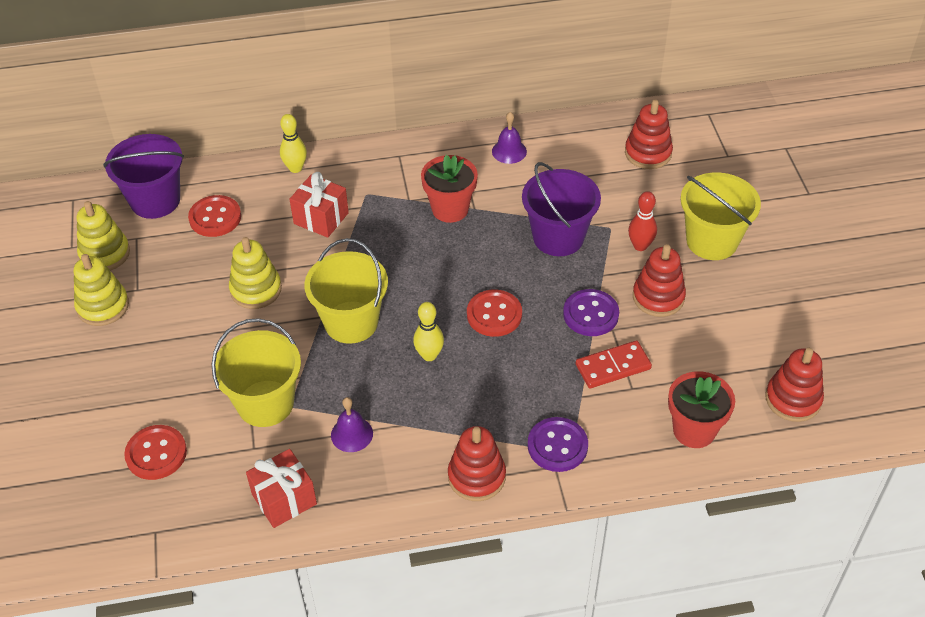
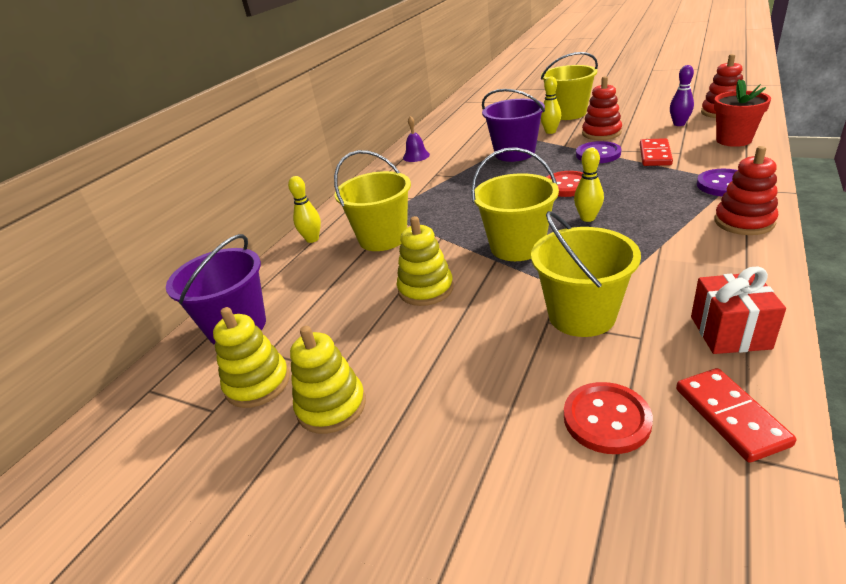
camera: 50 degrees left, 15 degrees down
red button [188,195,241,237] -> none
red gift [290,172,349,238] -> yellow bucket [334,150,411,251]
purple bell [331,397,373,452] -> none
red flower pot [421,155,478,223] -> none
red stacking toy [625,100,673,169] -> none
red bowling pin [628,191,657,251] -> yellow bowling pin [541,76,561,134]
none -> purple bowling pin [670,65,694,126]
none -> red domino [676,368,796,463]

